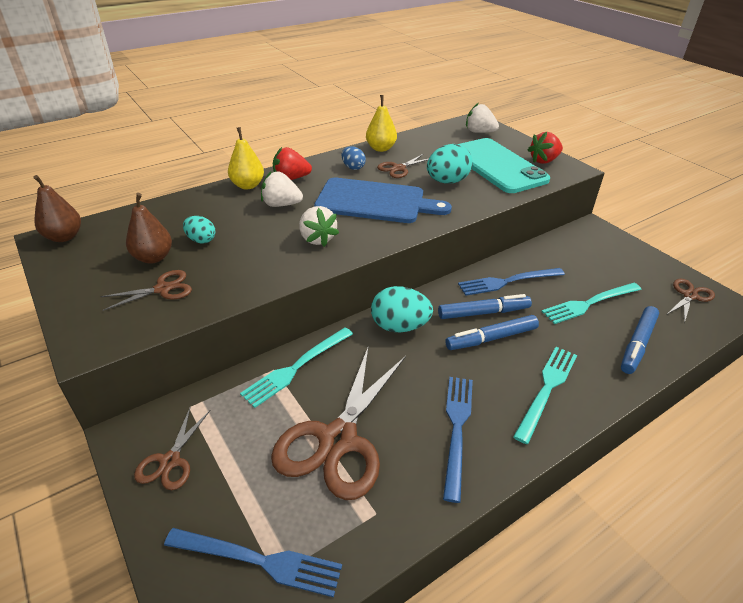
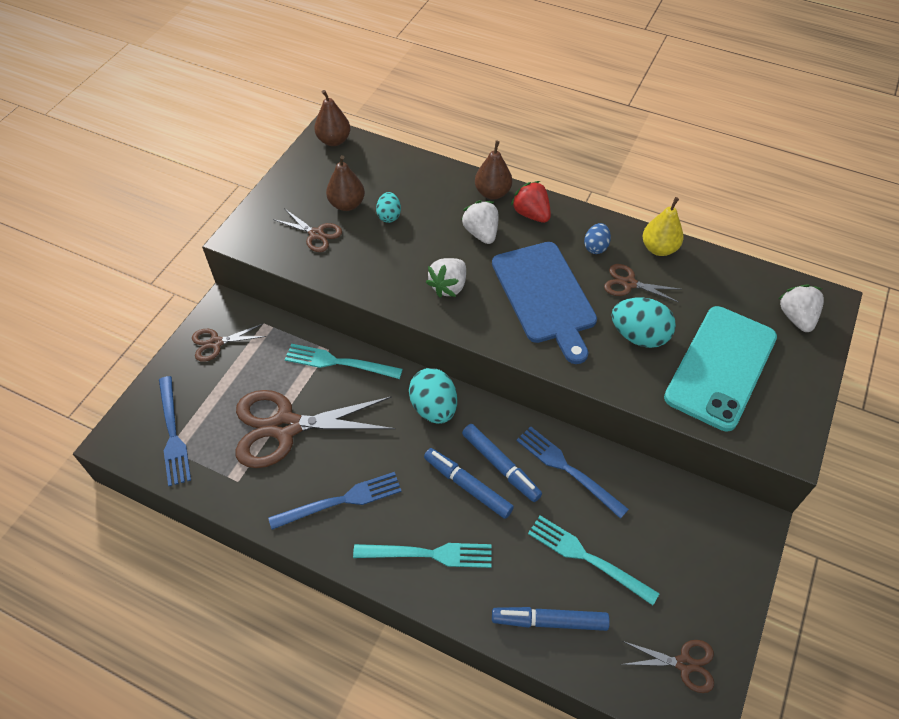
camera: 60 degrees right, 15 degrees up
yellow pear [228,127,264,189] -> brown pear [475,141,512,199]
red strawberry [528,132,563,164] -> none

